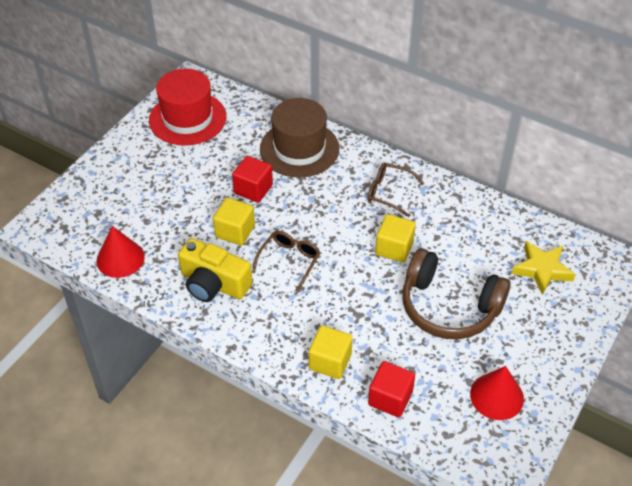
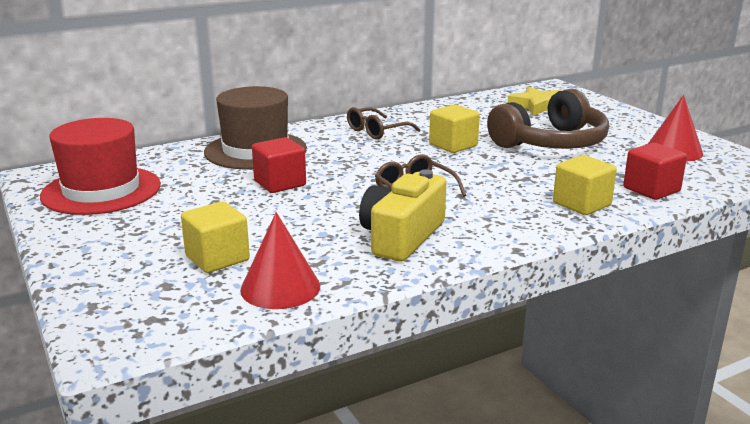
camera: 60 degrees left, 25 degrees down
yellow camera [178,238,252,302] -> yellow camera turned 150 degrees clockwise [359,170,447,261]
yellow cube [213,198,255,246] -> yellow cube moved to [181,201,250,273]

